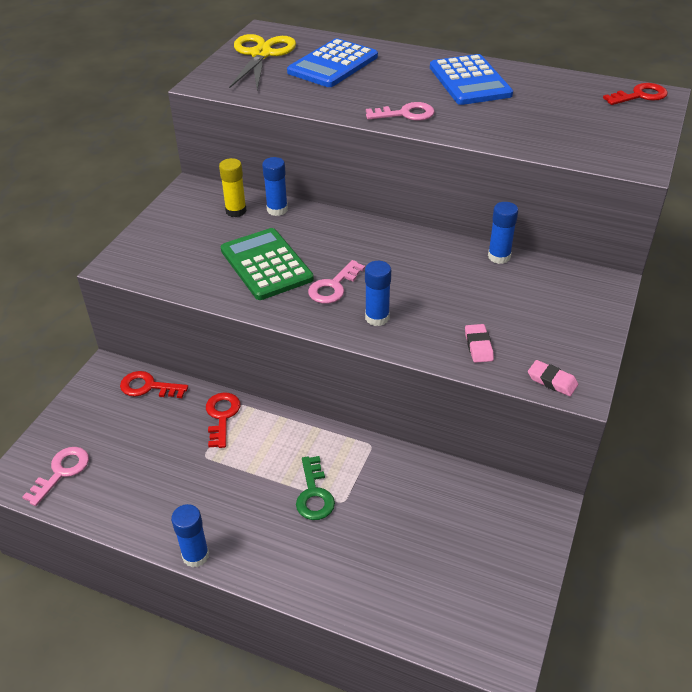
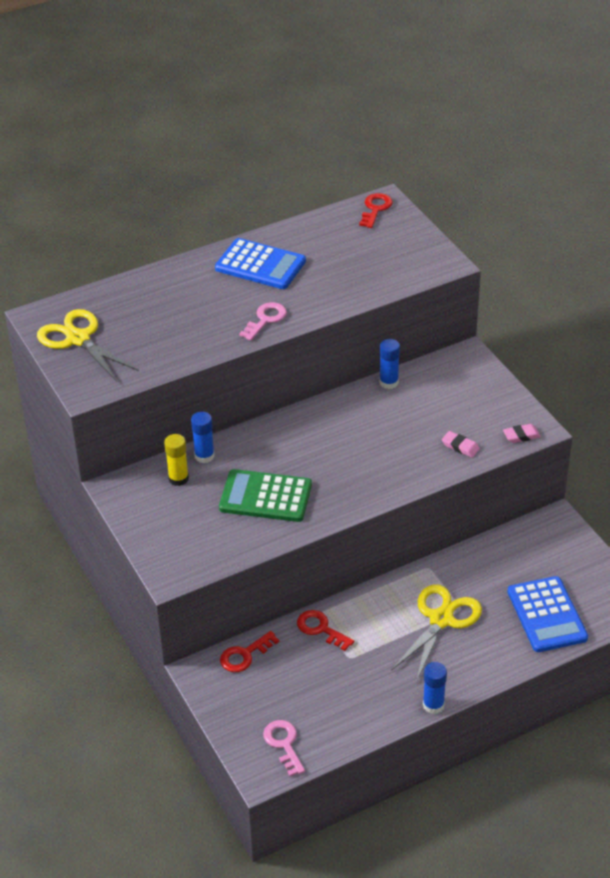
camera: 50 degrees left, 0 degrees up
blue calculator [287,38,378,87] -> blue calculator moved to [508,576,588,652]
green key [296,456,335,520] -> yellow scissors [391,584,482,682]
pink key [308,260,365,304] -> none
blue glue stick [365,261,391,326] -> none

